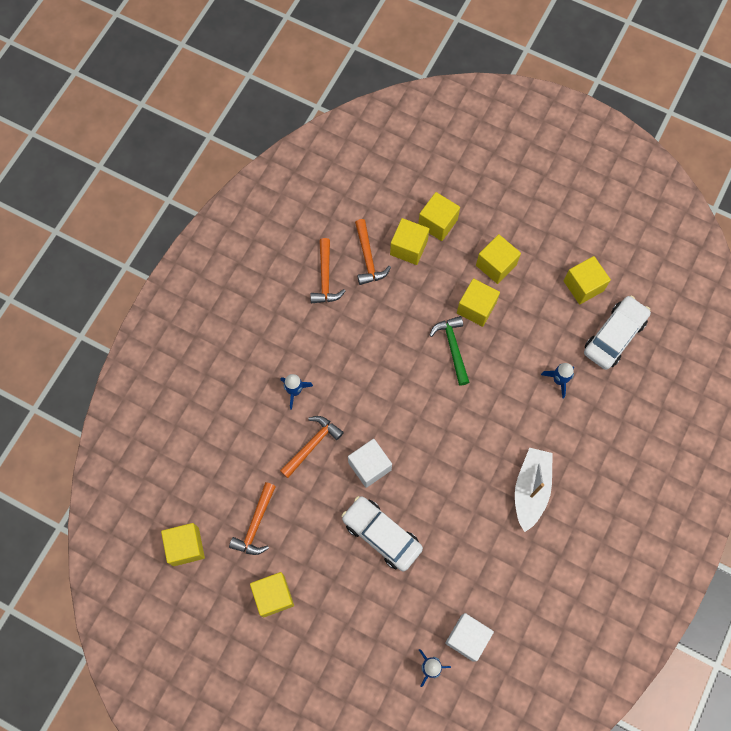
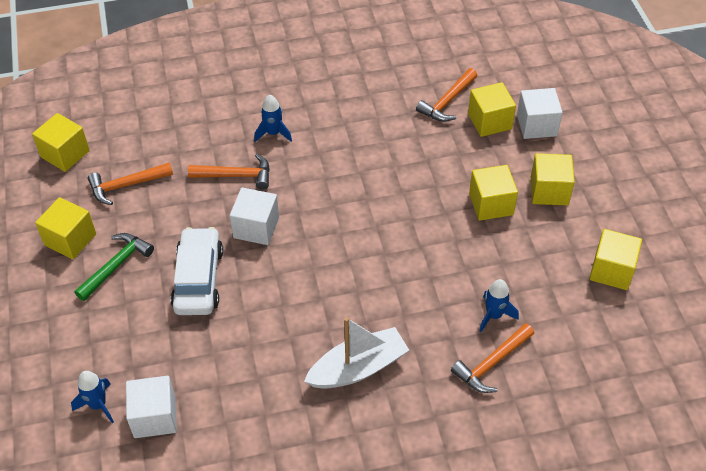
camera: 50 degrees right, 20 degrees down
orange hammer [310,238,345,303] -> orange hammer moved to [451,323,534,393]
yellow cube [418,192,460,241] -> white cube [517,88,563,139]
green hammer [430,316,470,386] -> green hammer moved to [74,233,154,301]
white car [584,296,651,370] -> none

